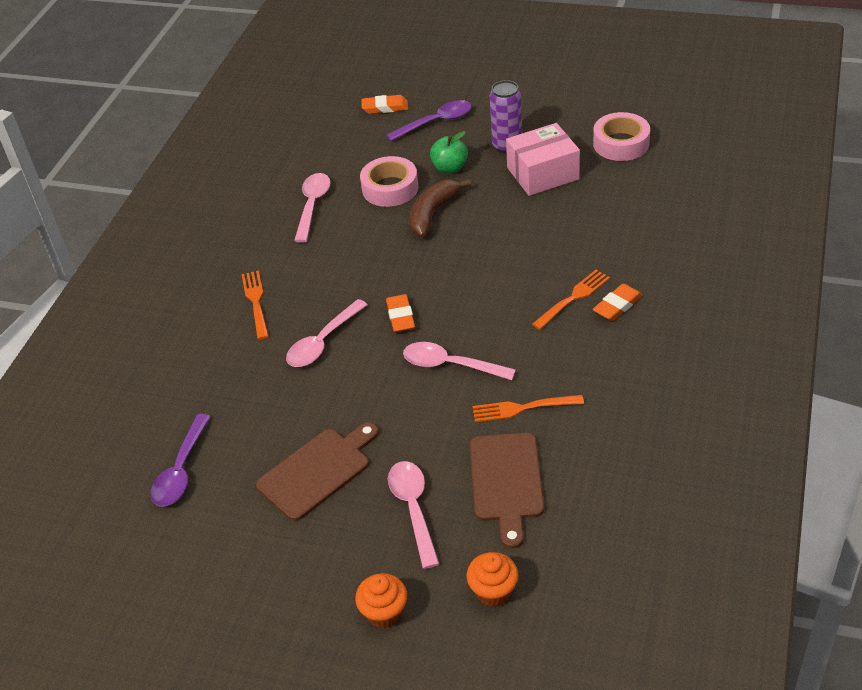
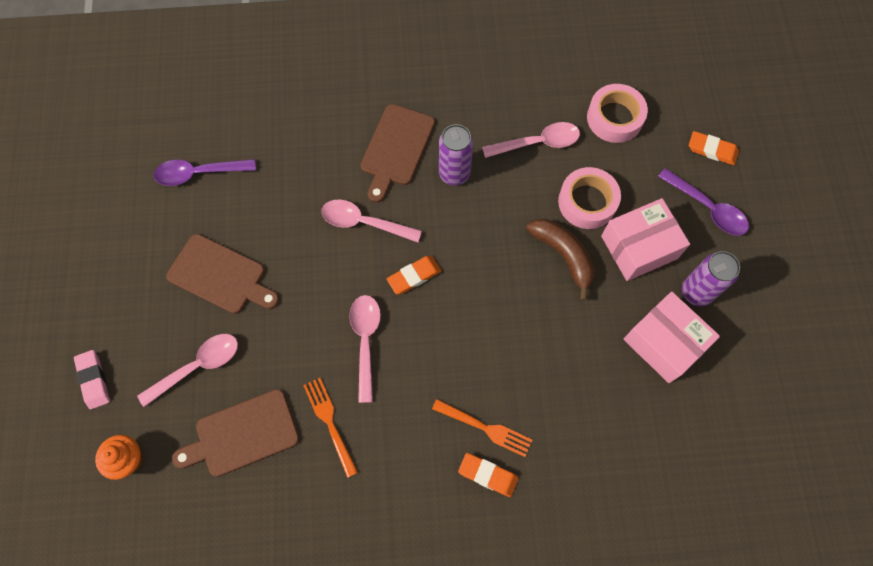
camera: 65 degrees right, 25 degrees up
orange fork [242,271,269,340] -> brown cutting board [361,104,435,203]
orange cupcake [355,573,407,628] -> pink eraser [74,350,110,409]
orange eraser [361,95,408,114] -> orange eraser turned 45 degrees counterclockwise [689,131,739,165]
brown banana [410,179,471,237] -> brown banana turned 45 degrees clockwise [526,219,595,301]
green apple [430,131,468,173] -> pink box [601,198,690,281]
pink tape [593,112,650,161] -> pink tape moved to [587,84,648,143]
none -> purple can [439,124,473,185]

